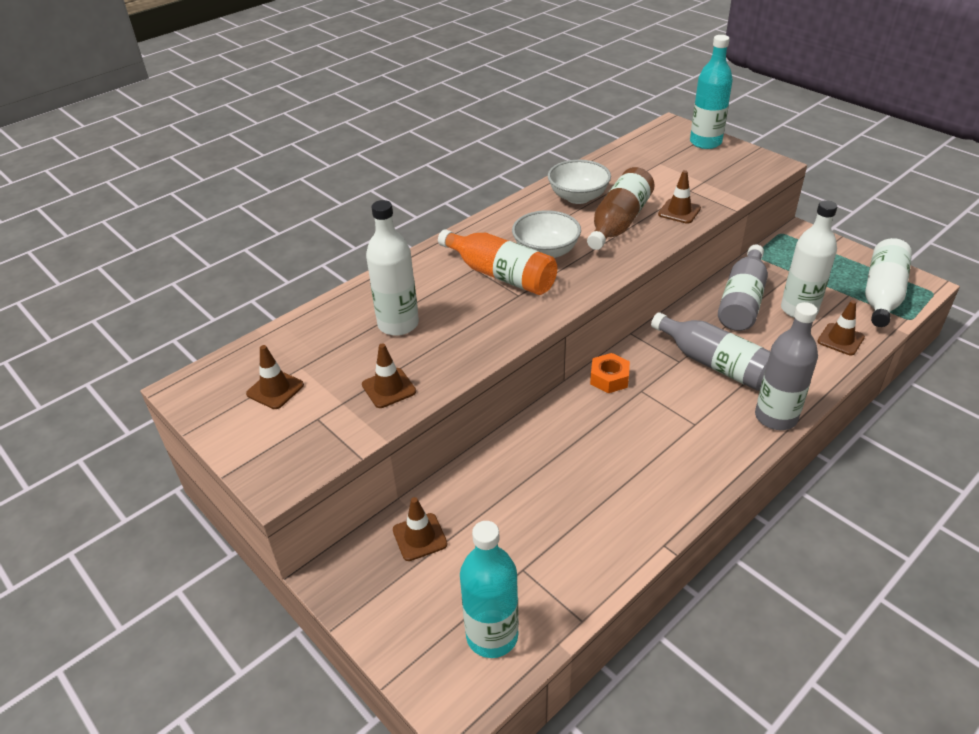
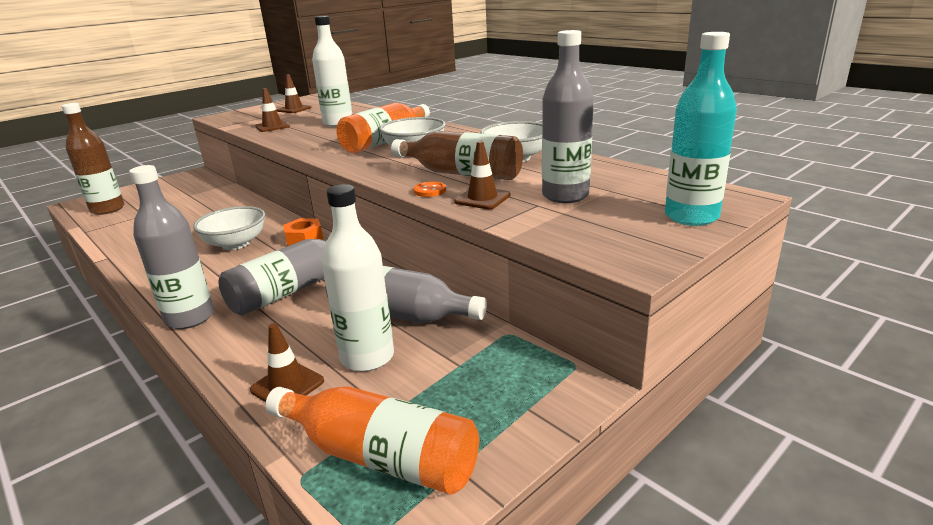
camera: 90 degrees right, 15 degrees down
brown traffic cone [393,497,448,561] -> none
turquoise bottle [460,521,519,658] -> brown bottle [61,103,124,215]
white bottle [865,238,912,327] -> orange bottle [265,386,479,495]
none -> white bowl [193,206,265,250]
none -> orange button [413,181,446,197]
none -> grey bottle [542,30,594,203]

